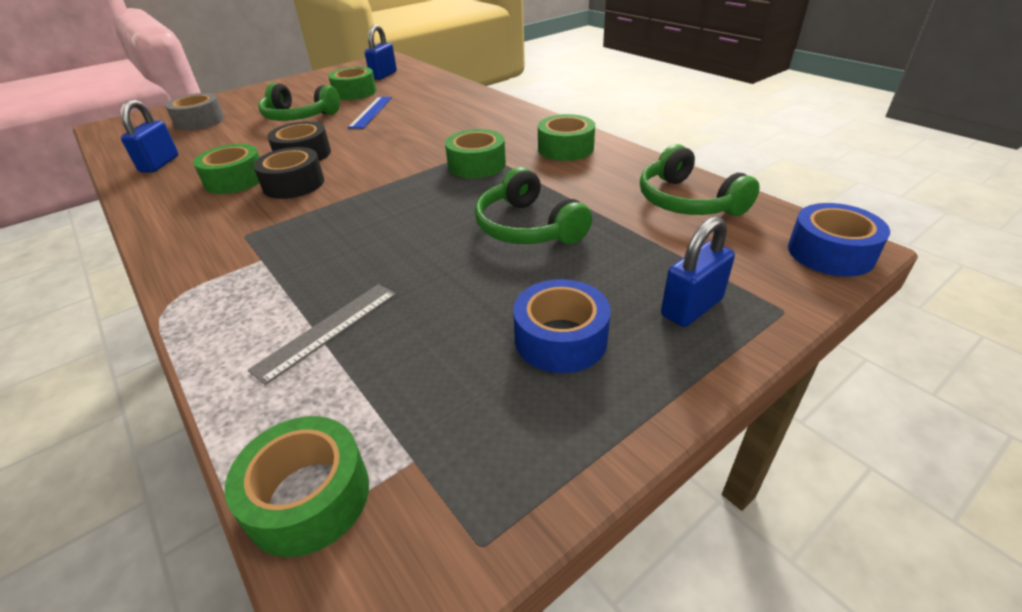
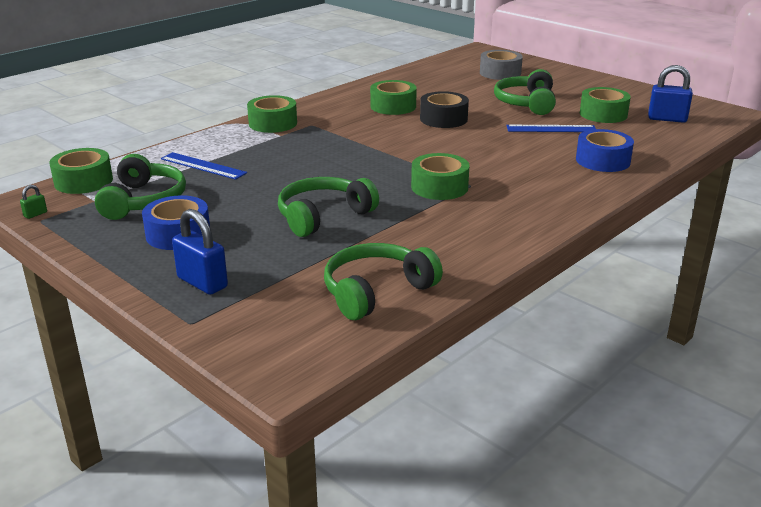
camera: 80 degrees right, 10 degrees down
blue padlock [120,100,178,173] -> none
grey ruler [248,284,396,385] -> blue ruler [161,152,247,180]
black tape [253,147,324,199] -> none
green tape [538,114,595,161] -> green tape moved to [247,95,297,133]
blue tape [788,203,890,277] -> blue tape moved to [576,129,634,172]
none -> green padlock [20,185,47,219]
none -> green headphones [95,154,186,220]

